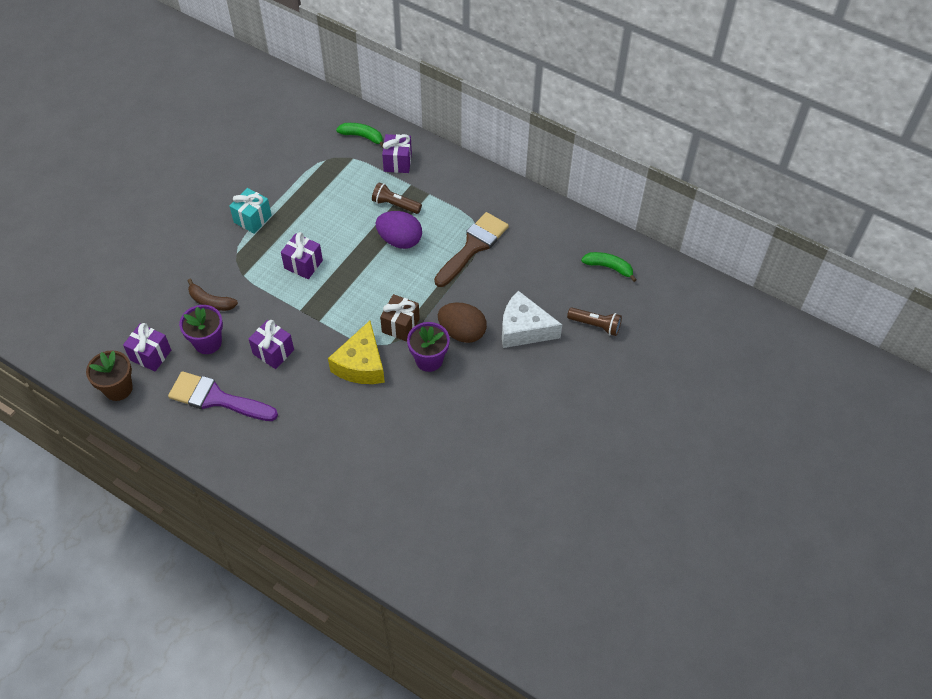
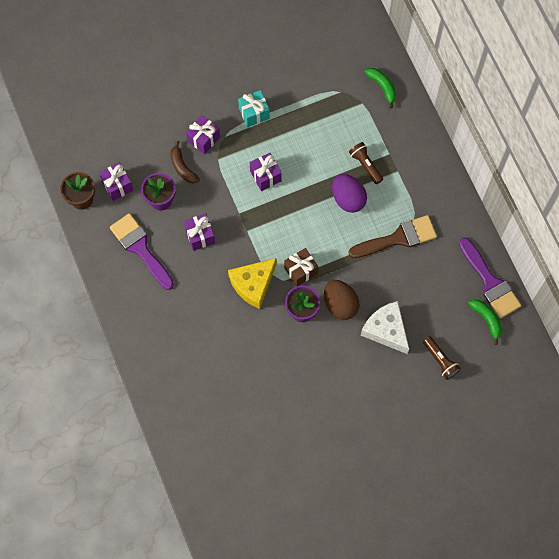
camera: 35 degrees right, 15 degrees up
purple gift [382,134,412,173] -> purple gift moved to [186,115,220,154]
none -> purple brush [459,237,521,318]

